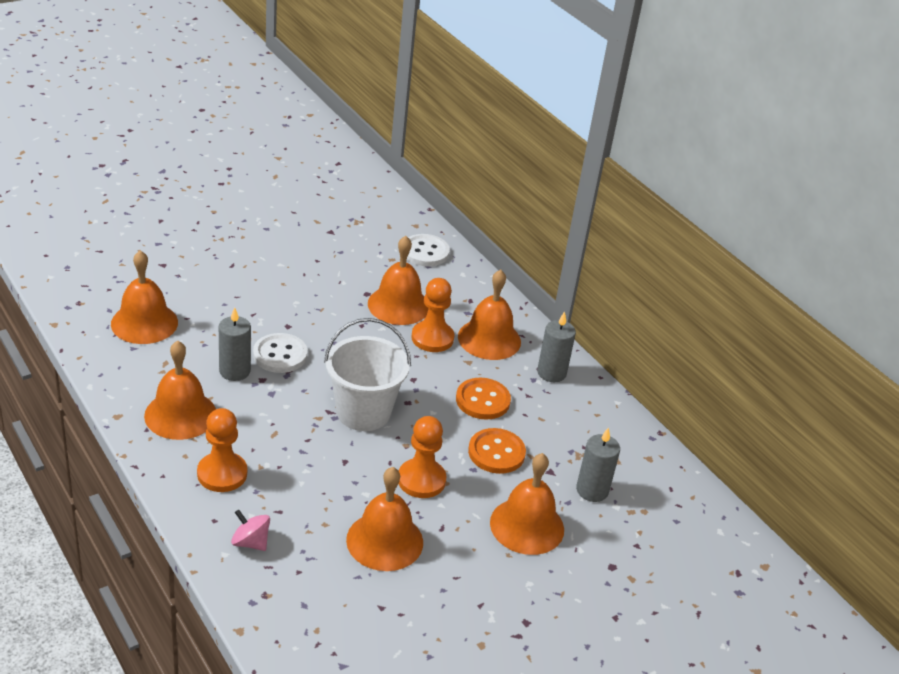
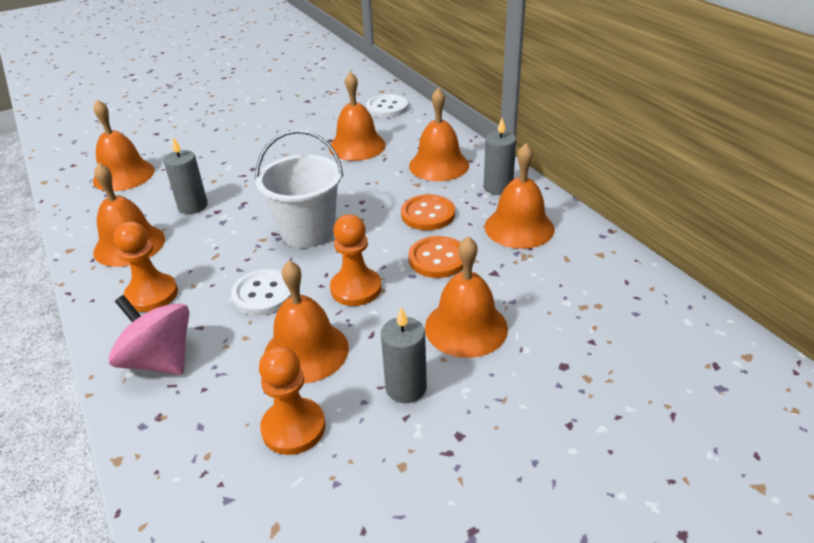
camera: 10 degrees right, 0 degrees up
pink spinning top [231,510,270,551] -> pink spinning top [109,295,189,375], size x1.79
white button [253,333,307,373] -> white button moved to [231,269,291,315]
orange pawn [411,278,454,352] -> orange pawn moved to [259,346,325,455]
grey candle [576,427,620,502] -> grey candle moved to [381,307,427,403]
none -> orange bell [485,143,554,249]

